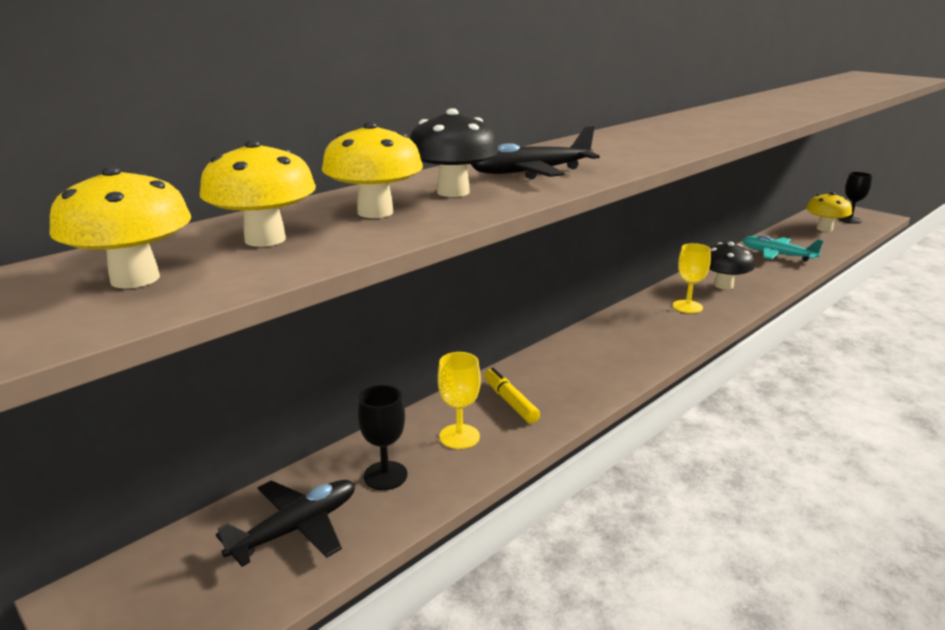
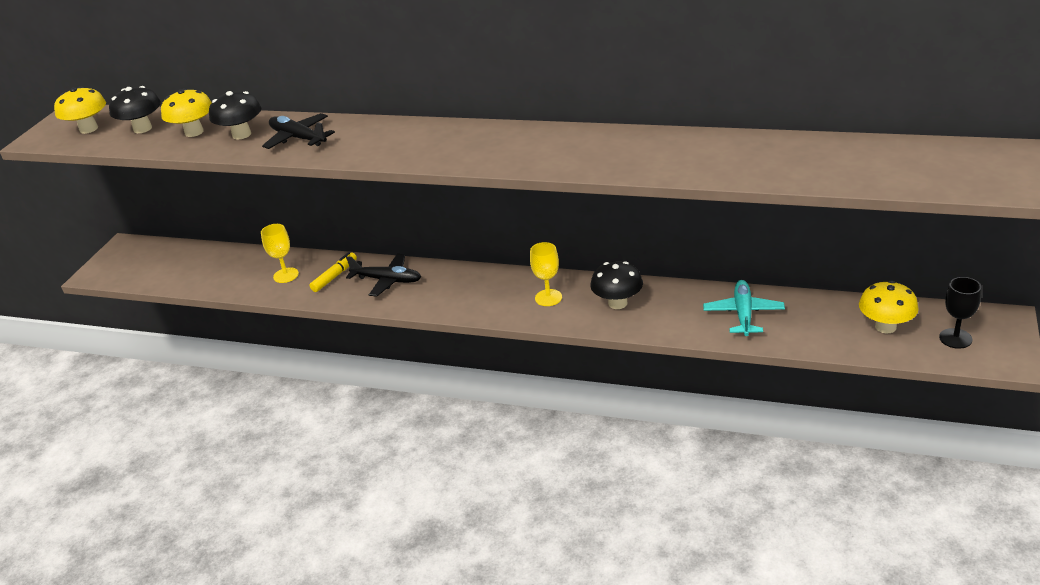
camera: 65 degrees right, 10 degrees up
yellow mushroom [200,140,316,247] -> black mushroom [109,86,161,133]
black plane [216,480,355,567] -> black plane moved to [346,254,421,297]
black goblet [358,385,408,490] -> none

